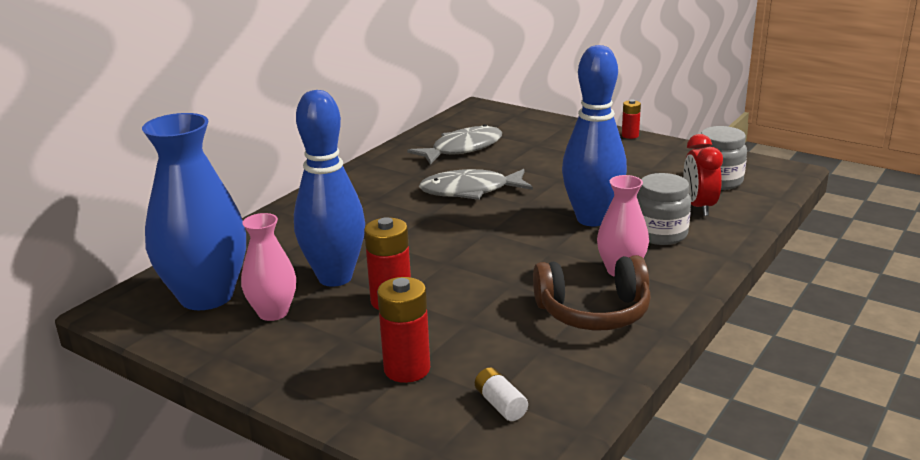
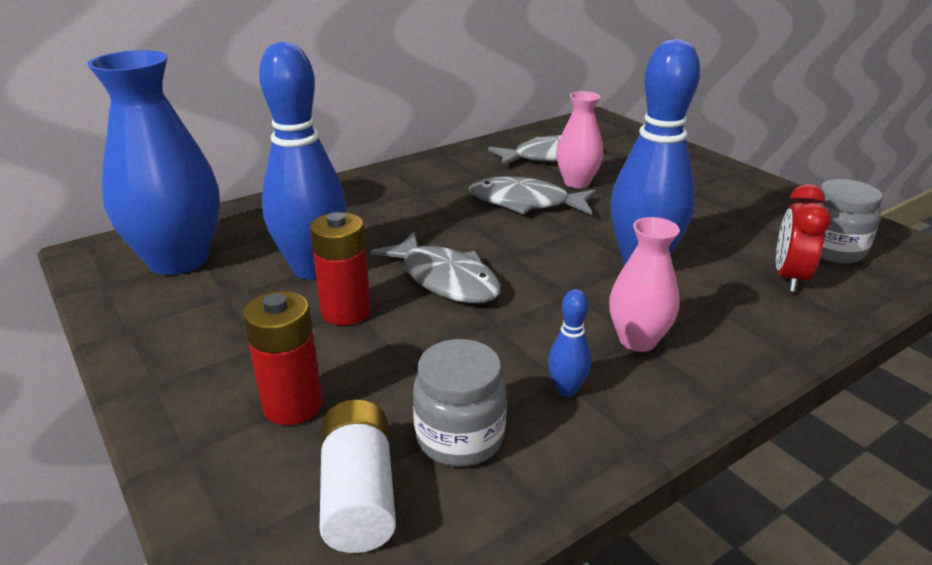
camera: 20 degrees right, 5 degrees up
pink vase [241,213,296,321] -> pink vase moved to [556,91,603,188]
white battery [475,367,528,421] -> white battery [320,399,396,553], size x1.75
brown headphones [533,255,651,330] -> blue bowling pin [548,289,591,397]
red battery [622,100,641,139] -> none
grey jar [637,173,691,245] -> grey jar moved to [413,339,507,467]
none -> grey fish [370,232,501,303]

